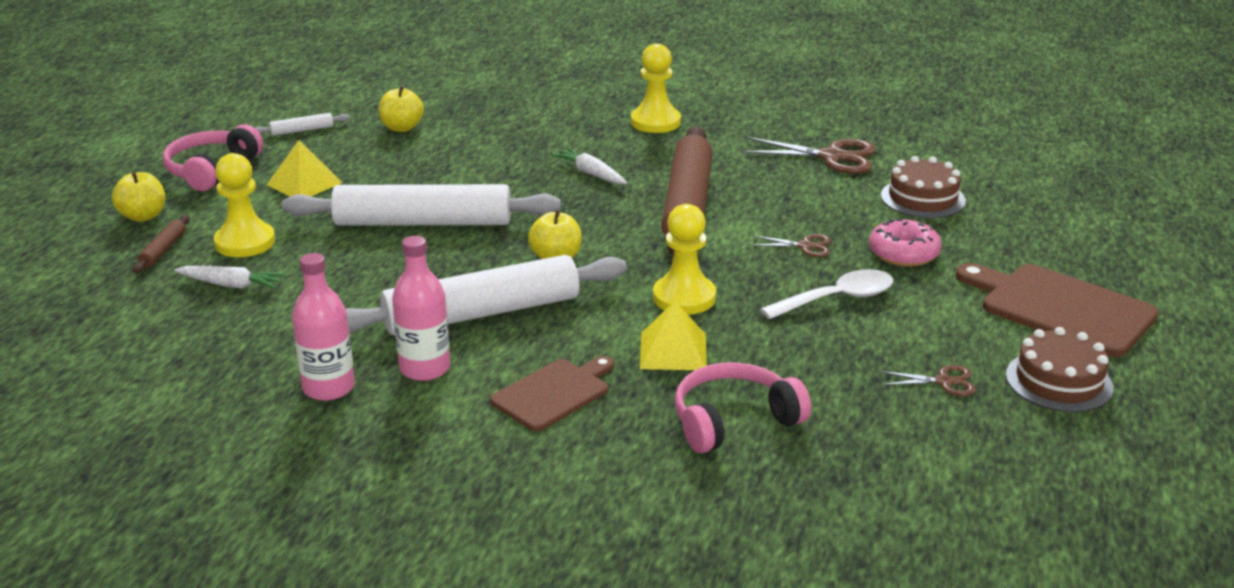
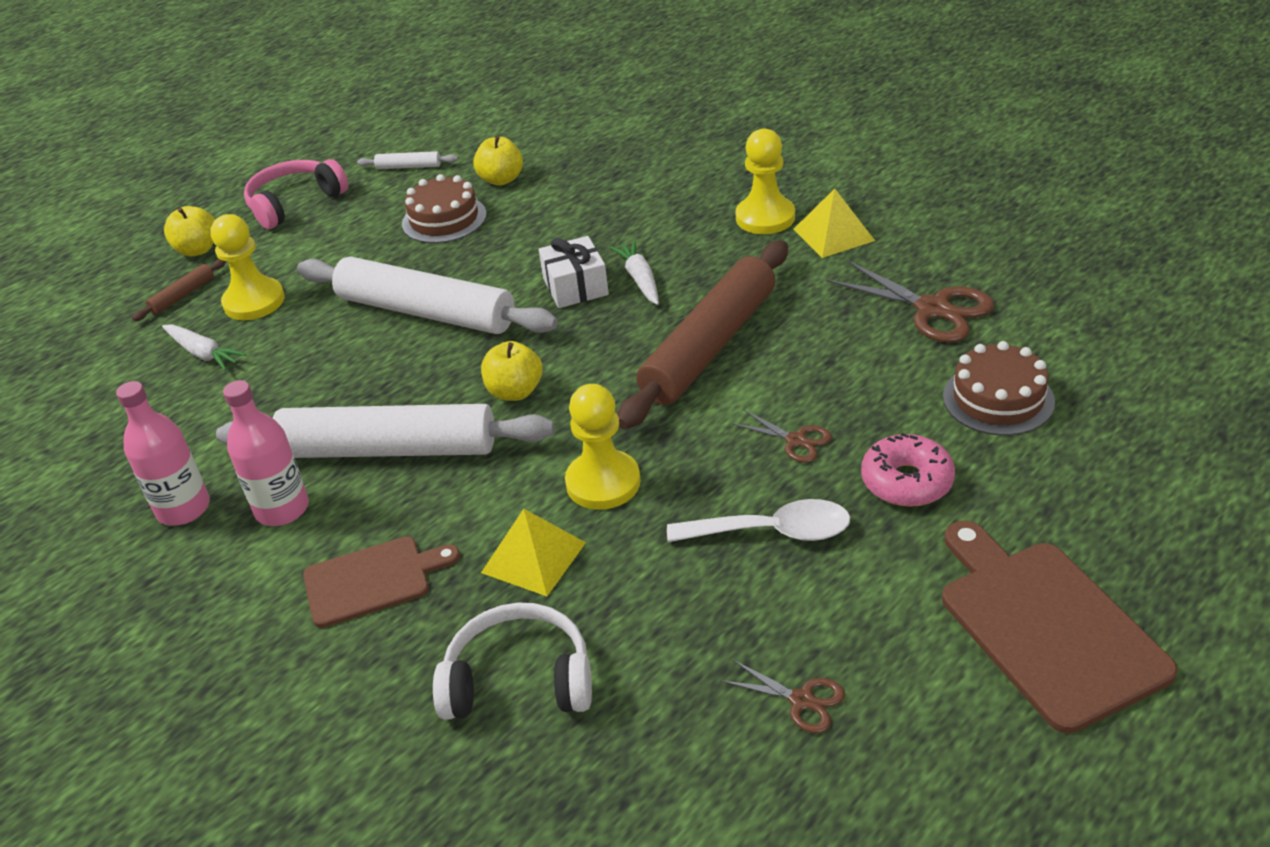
camera: 30 degrees right, 10 degrees up
yellow pyramid [267,140,343,196] -> yellow pyramid moved to [794,188,875,258]
pink headphones [674,362,811,453] -> white headphones [433,603,592,720]
brown cake [1006,327,1113,412] -> brown cake moved to [402,174,487,243]
none -> white gift [539,236,609,308]

